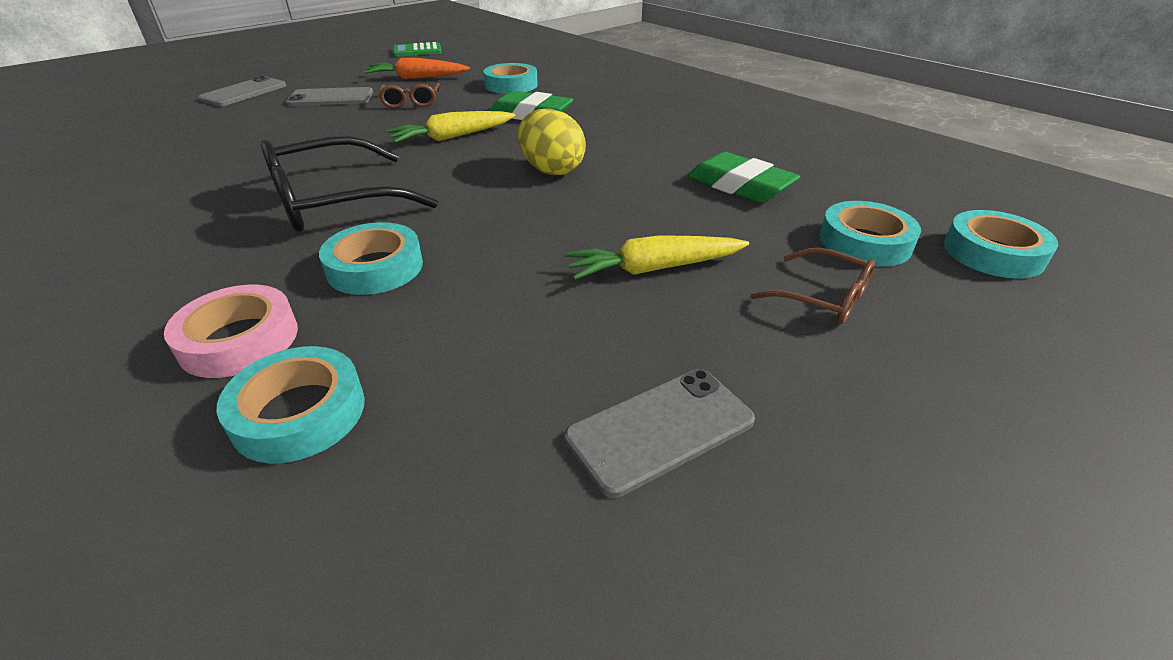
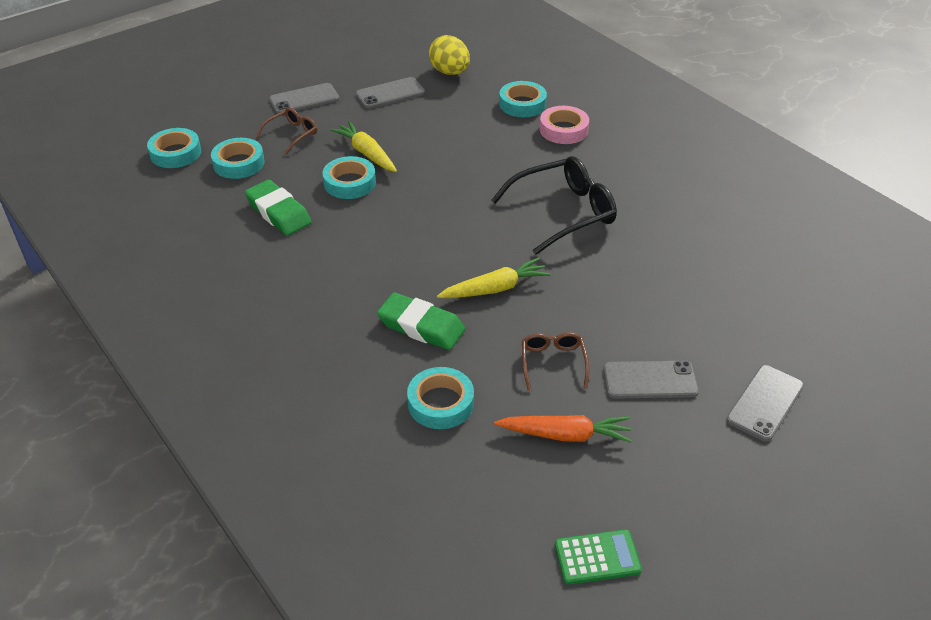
camera: 175 degrees left, 5 degrees up
turquoise tape [319,222,423,295] -> turquoise tape moved to [322,156,376,199]
yellow egg [518,109,586,175] -> yellow egg moved to [429,35,470,75]
yellow carrot [564,235,749,280] -> yellow carrot turned 120 degrees counterclockwise [330,121,397,172]
brown glasses [751,248,875,324] -> brown glasses turned 90 degrees clockwise [255,108,317,155]
none -> grey phone [269,83,339,114]

